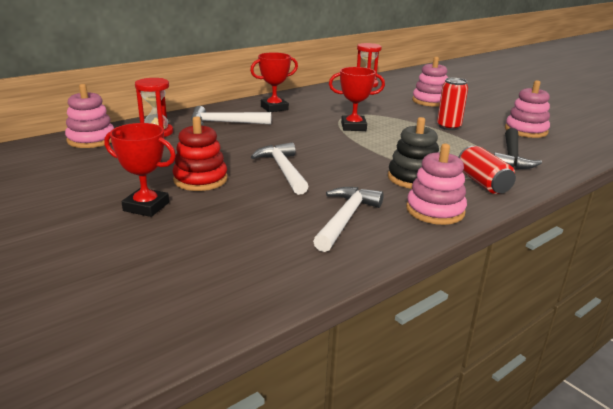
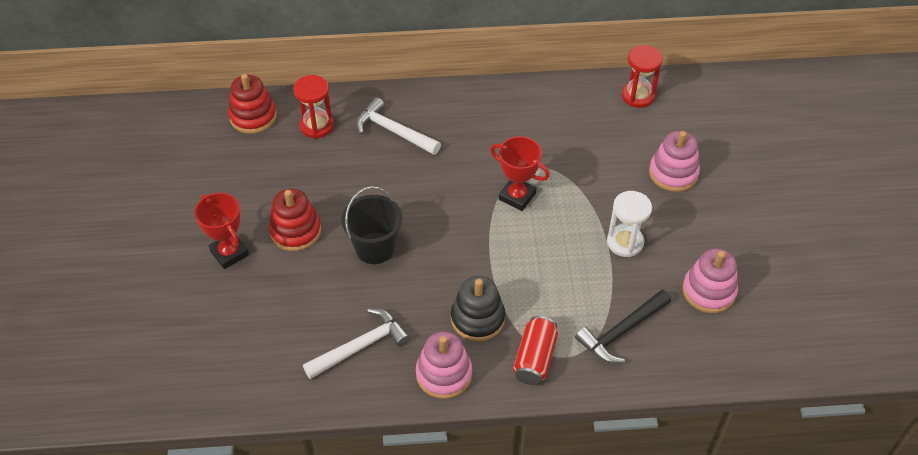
camera: 35 degrees right, 25 degrees up
pink stacking toy [65,84,114,148] -> red stacking toy [228,74,277,134]
red trophy [250,52,298,112] -> none
white hammer [251,142,309,195] -> black bucket [341,186,402,264]
red can [437,78,468,130] -> white hourglass [607,191,652,257]

